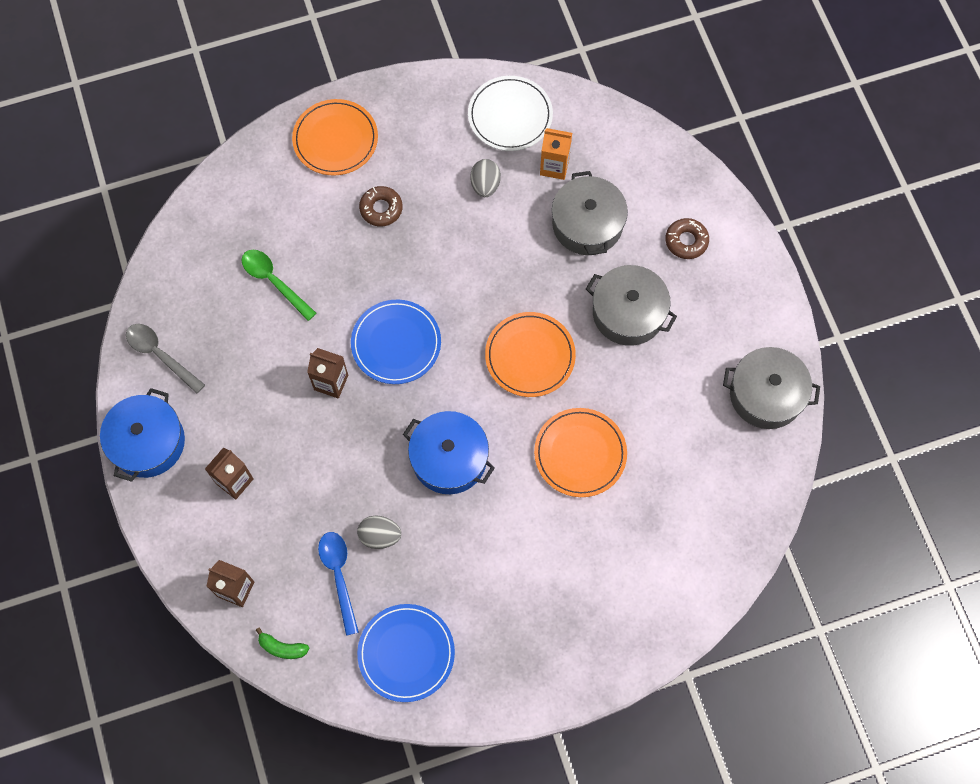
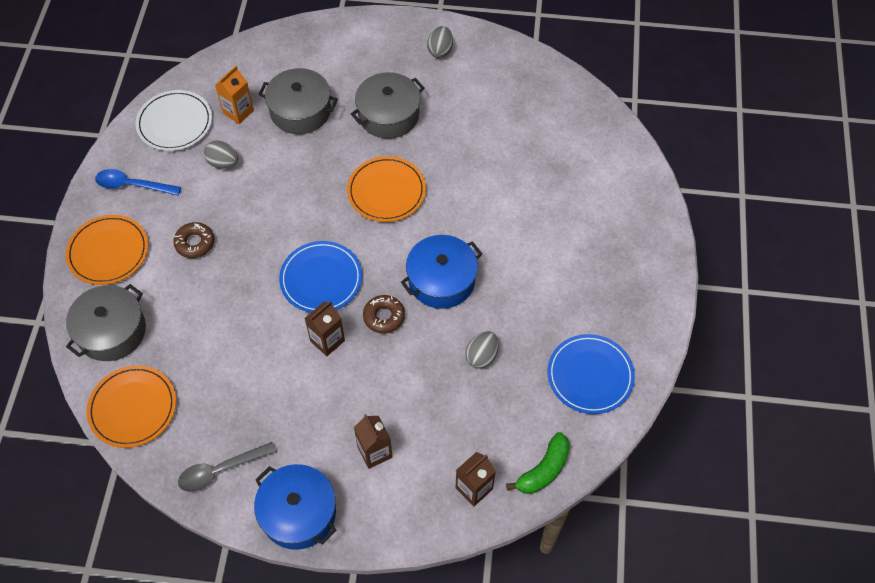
camera: 65 degrees left, 10 degrees down
green spoon [242,250,316,321] -> none
green banana [256,627,309,659] -> green banana [506,432,570,494], size x1.53
blue spoon [318,532,359,636] -> blue spoon moved to [95,169,181,196]
orange plate [534,408,627,497] -> orange plate moved to [87,365,176,448]
brown donut [665,218,709,259] -> brown donut moved to [363,295,405,334]
grey pot [723,347,820,429] -> grey pot moved to [66,284,146,361]
none -> grey egg [427,26,453,58]

